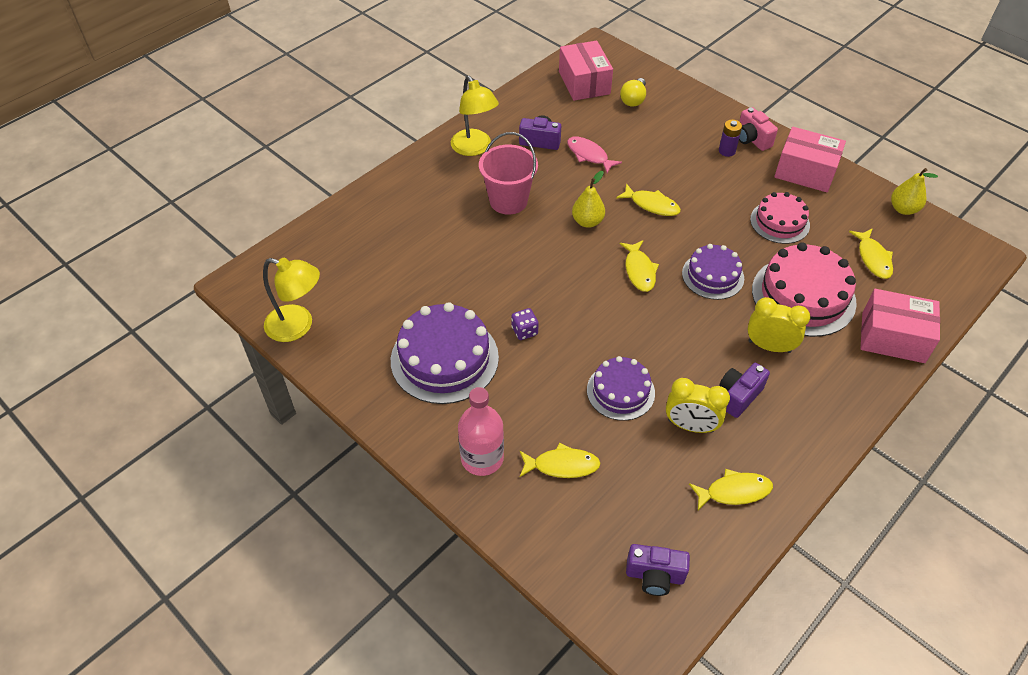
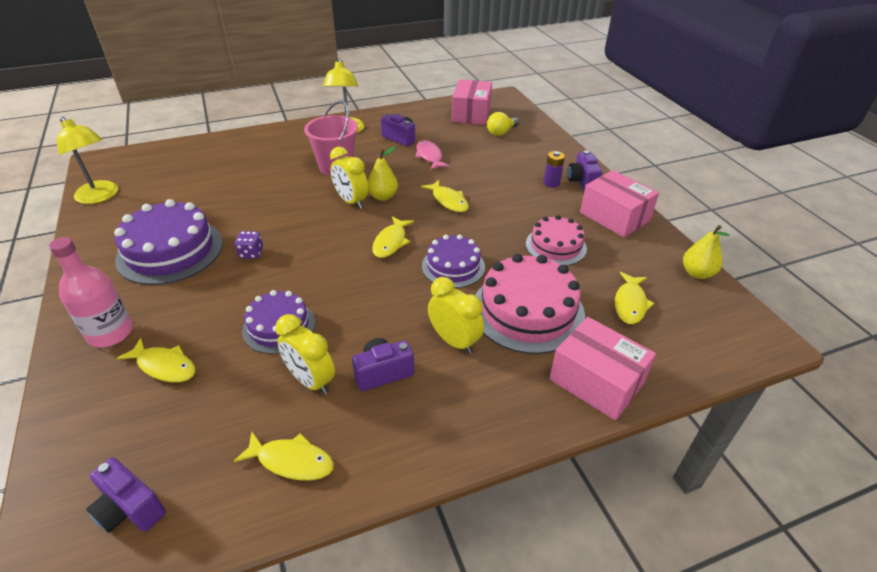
camera: 25 degrees right, 10 degrees down
pink camera [739,107,778,151] -> purple camera [567,151,602,191]
none -> yellow clock [330,147,368,209]

